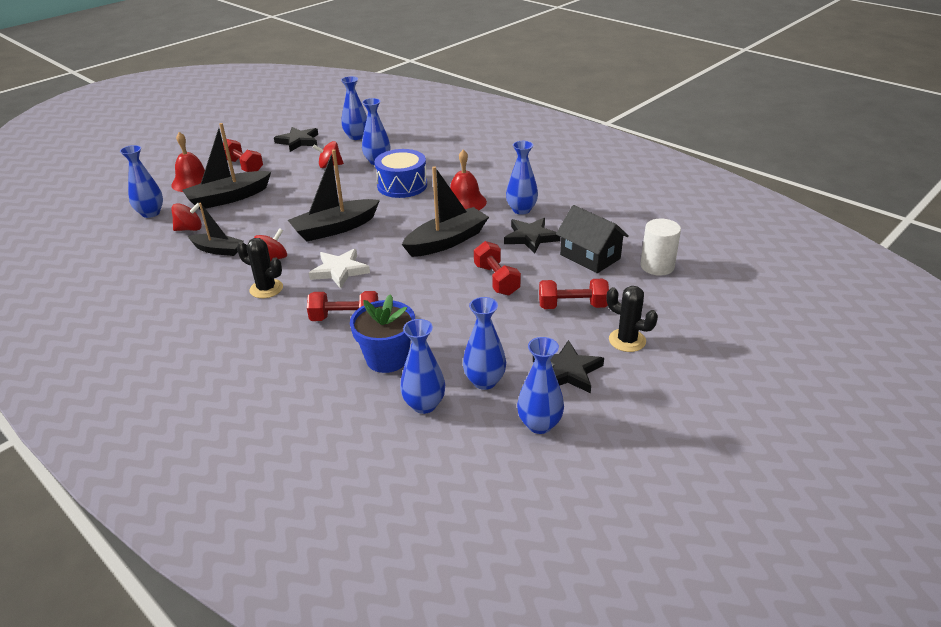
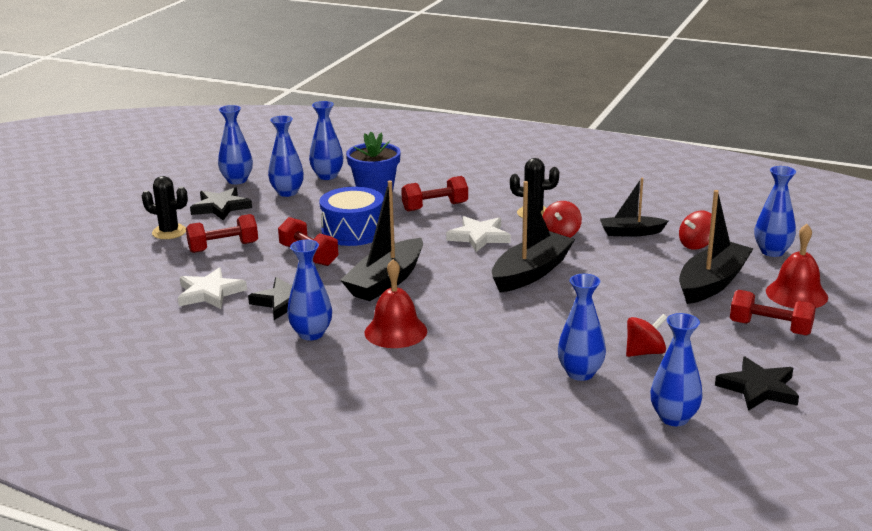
camera: 160 degrees right, 10 degrees down
blue drum [375,149,427,198] -> blue drum moved to [319,187,384,246]
black house [556,205,629,273] -> white star [178,267,247,309]
white cylinder [640,219,681,276] -> none

